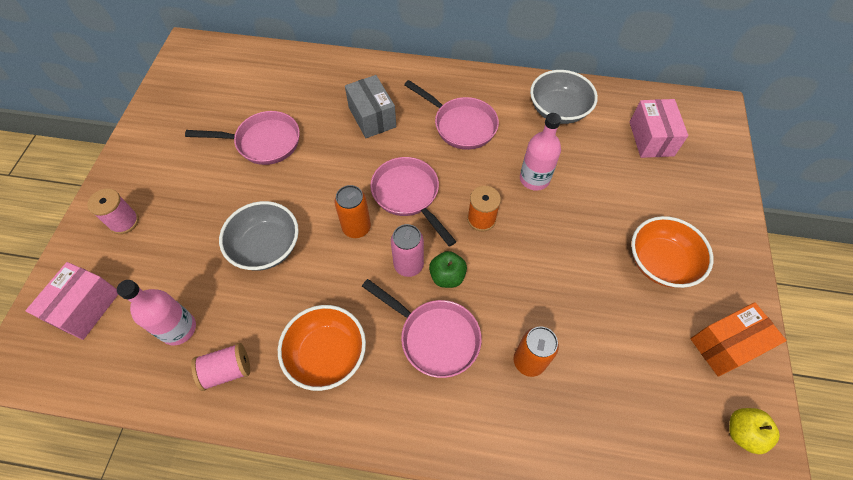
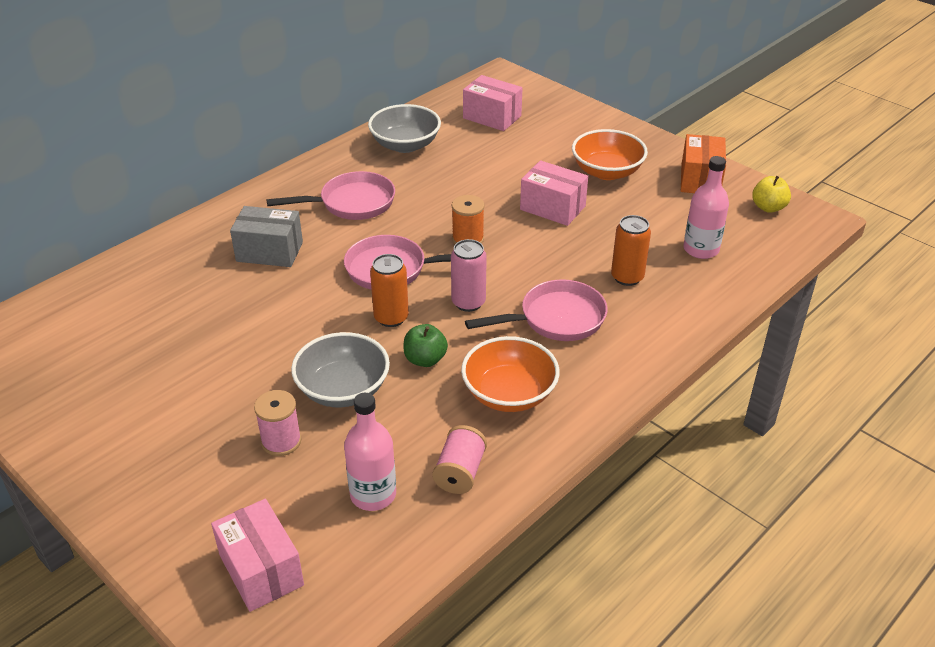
camera: 55 degrees left, 20 degrees down
pink spool [87,188,139,234] -> pink spool moved to [254,390,301,456]
pink pan [185,111,300,165] -> none
green apple [429,251,467,288] -> green apple moved to [403,324,448,367]
pink bottle [520,113,561,191] -> pink bottle moved to [683,156,729,259]
none -> pink box [520,160,588,226]

